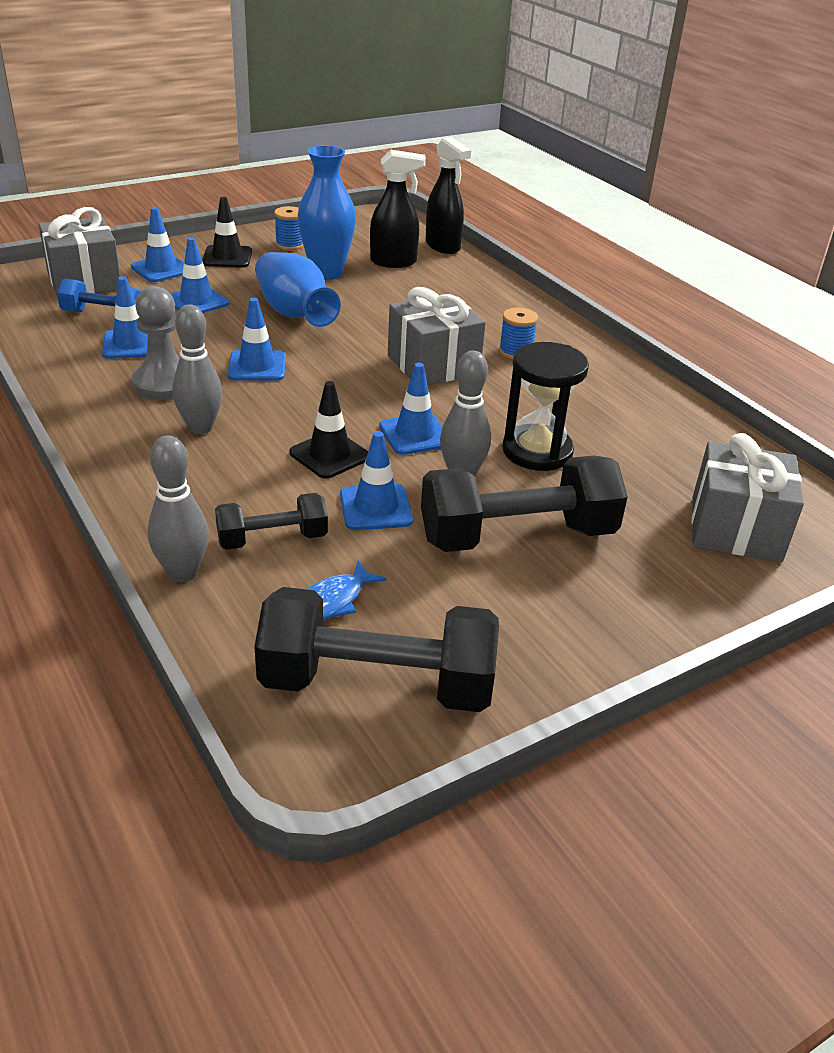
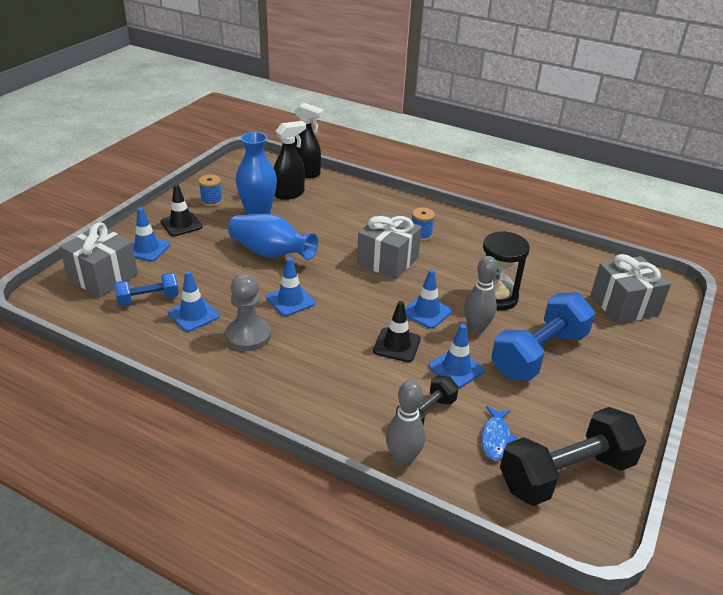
camera: 30 degrees left, 0 degrees up
blue traffic cone [170,237,229,313] -> none
grey bowling pin [172,305,222,434] -> none
black dumbbell [421,455,628,552] -> blue dumbbell [491,293,596,381]

